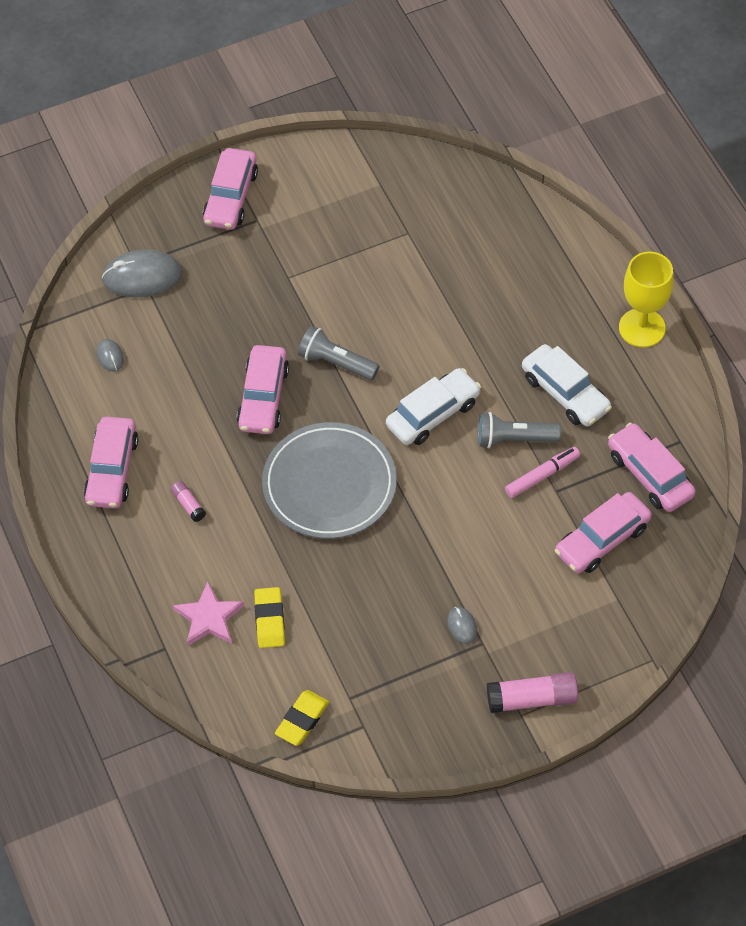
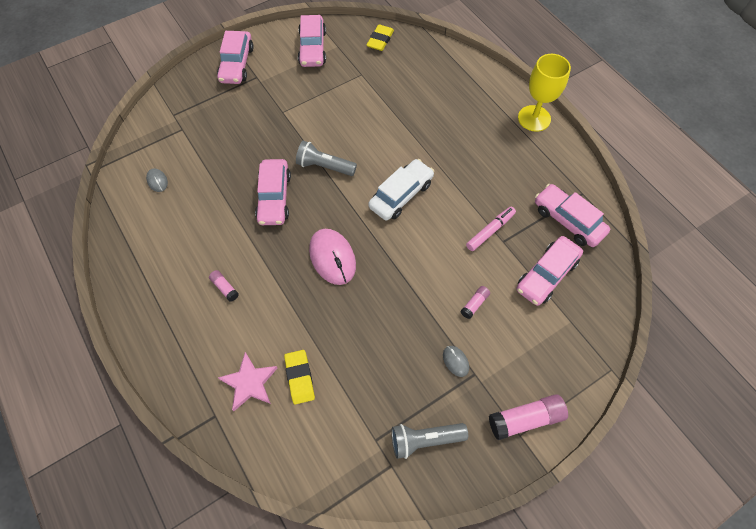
camera: 10 degrees left, 5 degrees up
pink car [84,417,138,508] -> pink car moved to [298,15,326,67]
grey mouse [102,250,182,298] -> none
grey plate [262,422,397,539] -> pink mouse [309,229,356,285]
yellow eraser [275,690,329,746] -> yellow eraser moved to [366,24,394,51]
grey flashlight [478,412,561,448] -> grey flashlight moved to [391,423,468,459]
white car [522,344,612,426] -> none
none -> pink glue stick [461,286,490,319]

